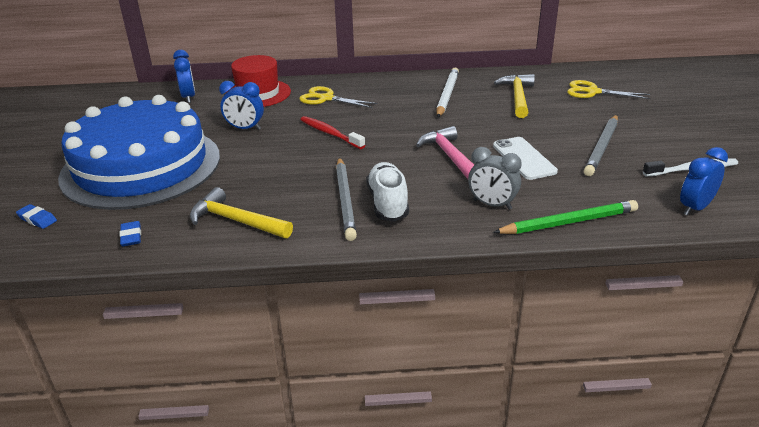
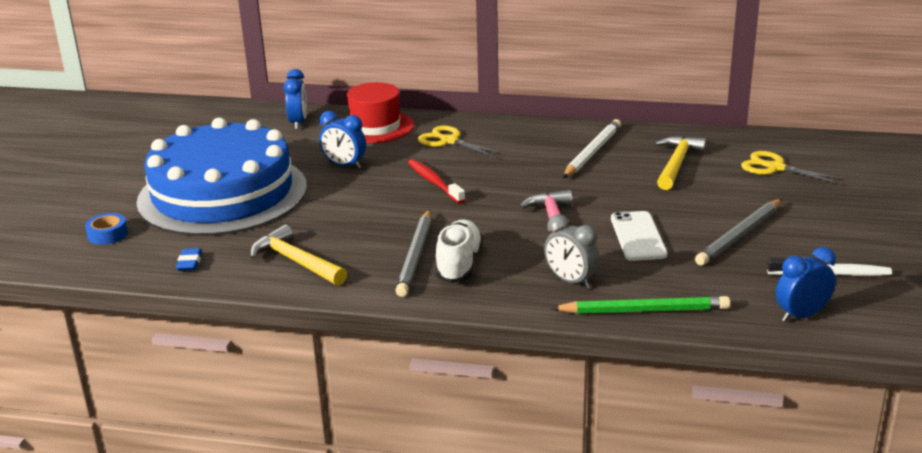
camera: 15 degrees right, 5 degrees down
blue eraser [16,204,57,229] -> blue tape [85,213,128,245]

